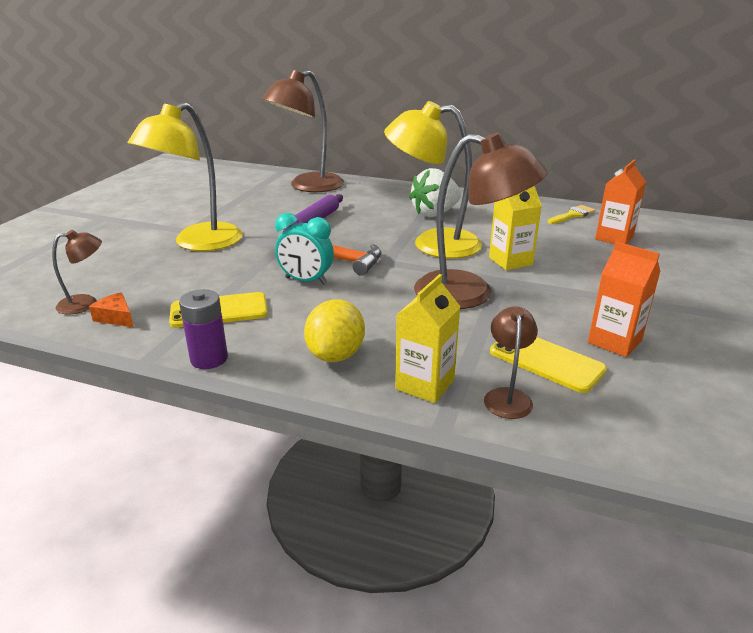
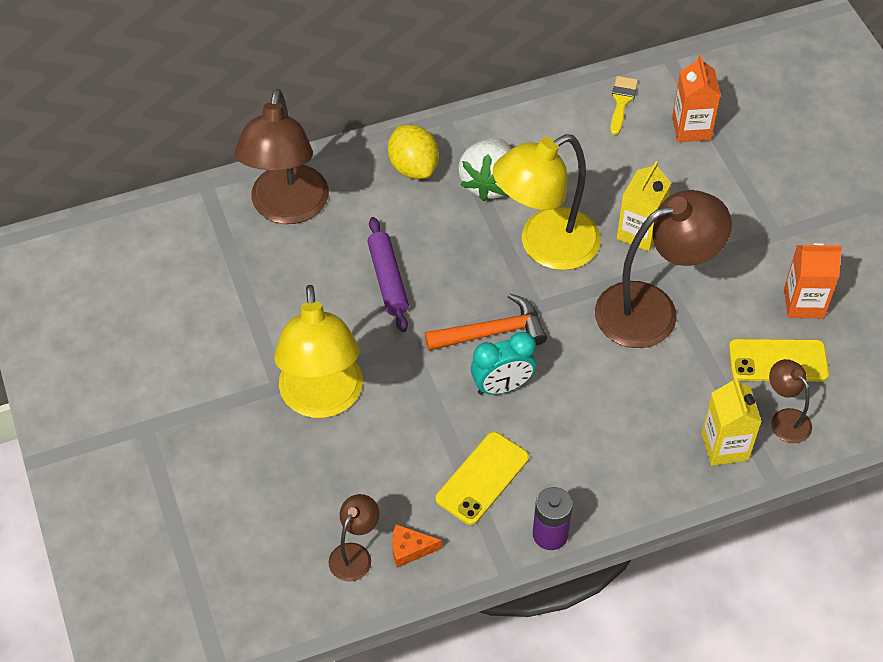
camera: 40 degrees left, 25 degrees up
yellow lemon [304,299,365,362] -> yellow lemon moved to [388,125,439,179]

